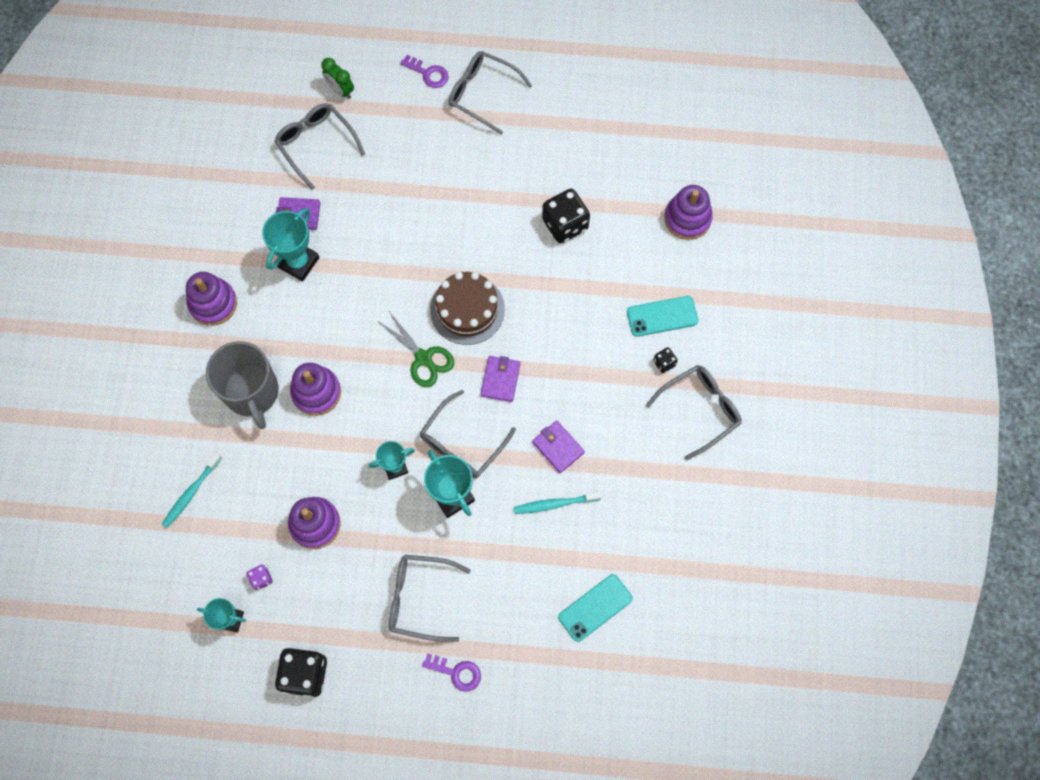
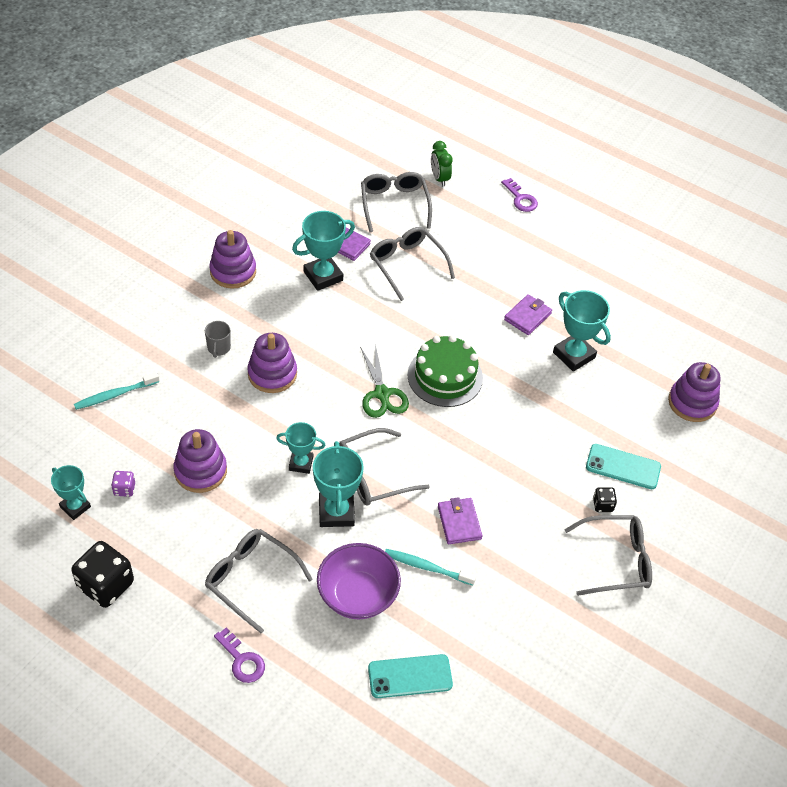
camera: 25 degrees right, 20 degrees down
grey mug [206,341,279,429] -> grey mug [205,321,231,358], size x0.42
brown cake [430,272,505,345] -> green cake [408,335,483,407]
grey glasses [449,51,532,135] -> grey glasses moved to [370,227,455,301]
purple wallet [481,356,520,402] -> purple wallet moved to [504,294,552,335]
black dice [542,189,590,243] -> turquoise trophy [553,290,611,372]
none -> purple bowl [317,543,401,619]

